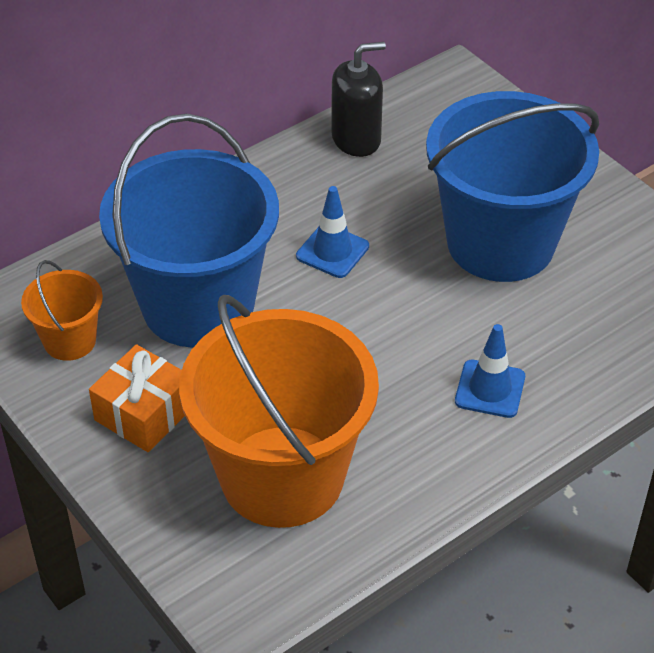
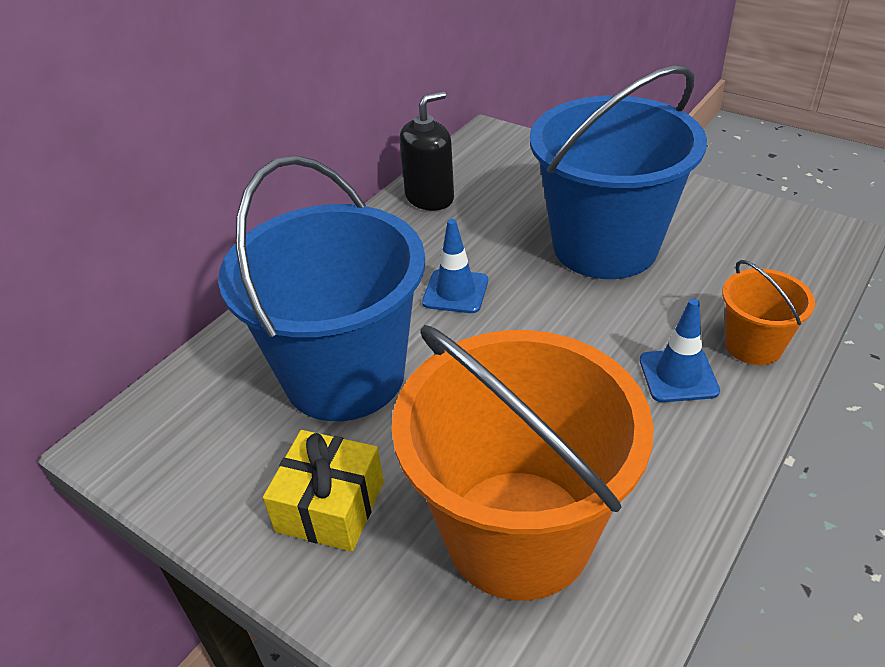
camera: 15 degrees left, 5 degrees down
orange bucket [21,260,103,361] -> orange bucket moved to [722,260,815,365]
orange gift [89,344,185,452] -> yellow gift [263,430,384,552]

